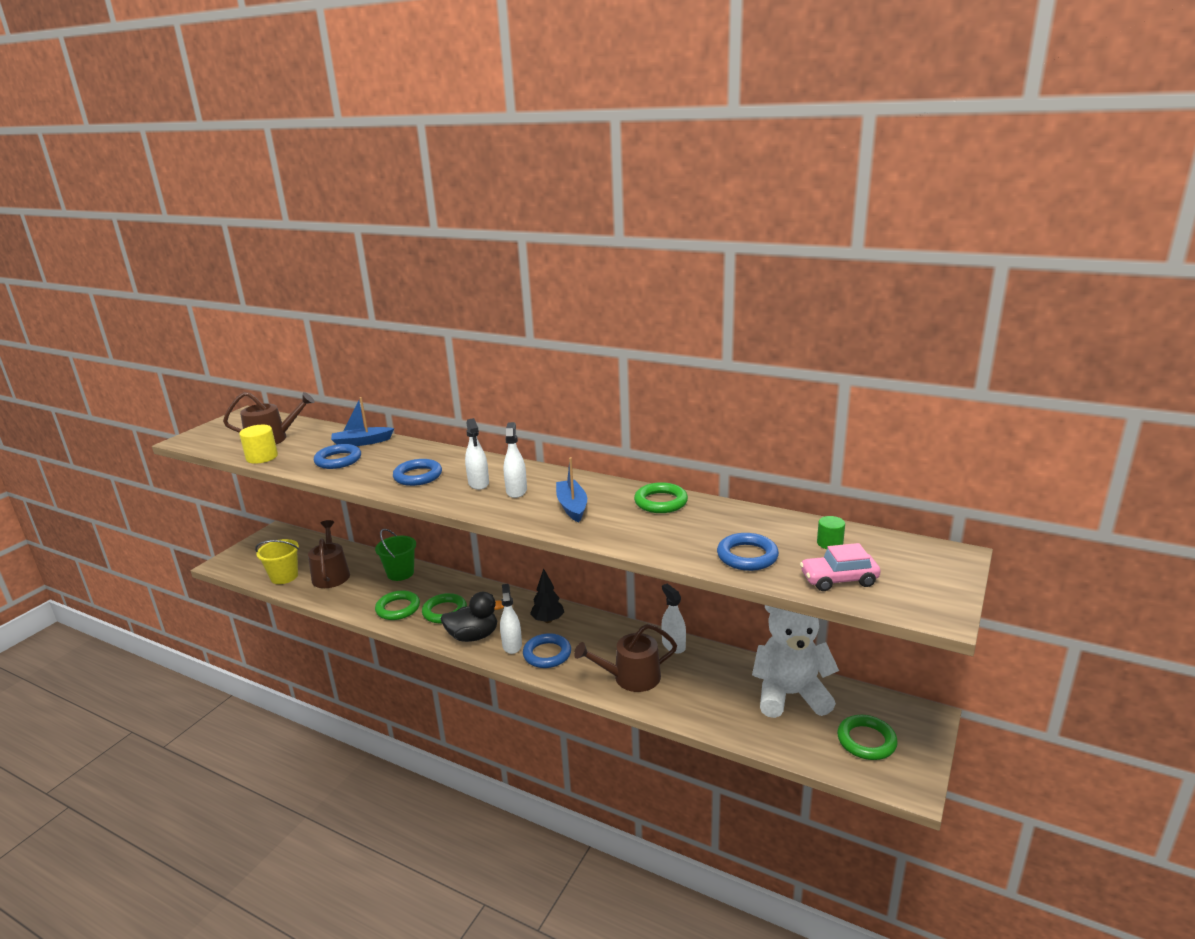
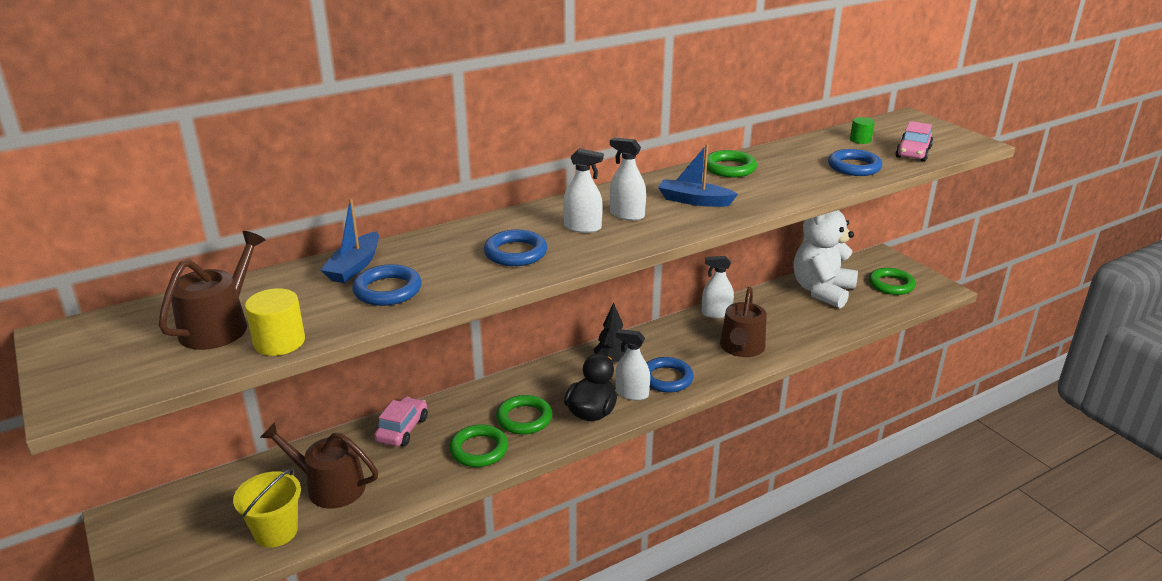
camera: 60 degrees left, 5 degrees up
green bucket [375,529,416,581] -> pink car [374,397,428,447]

